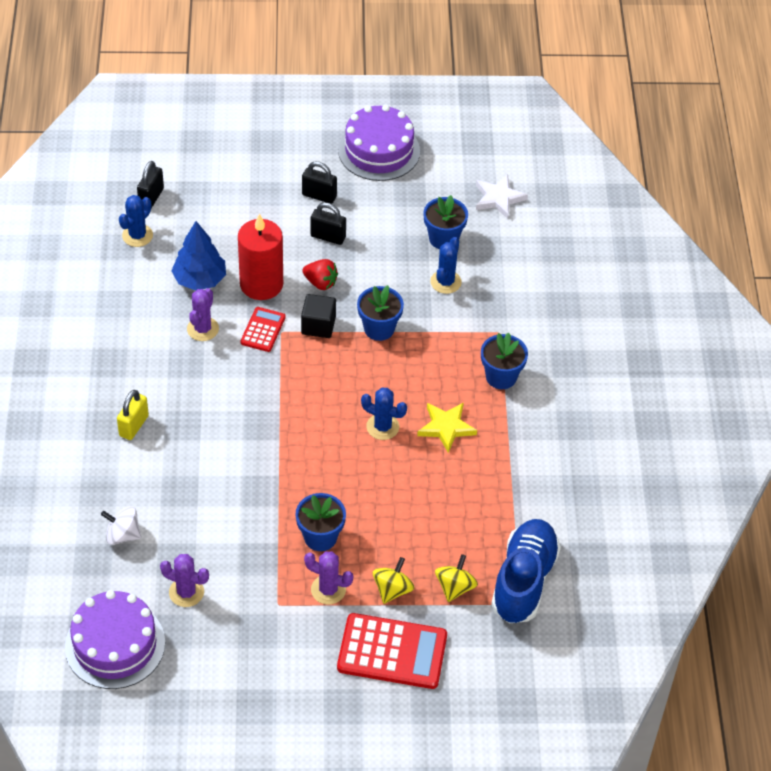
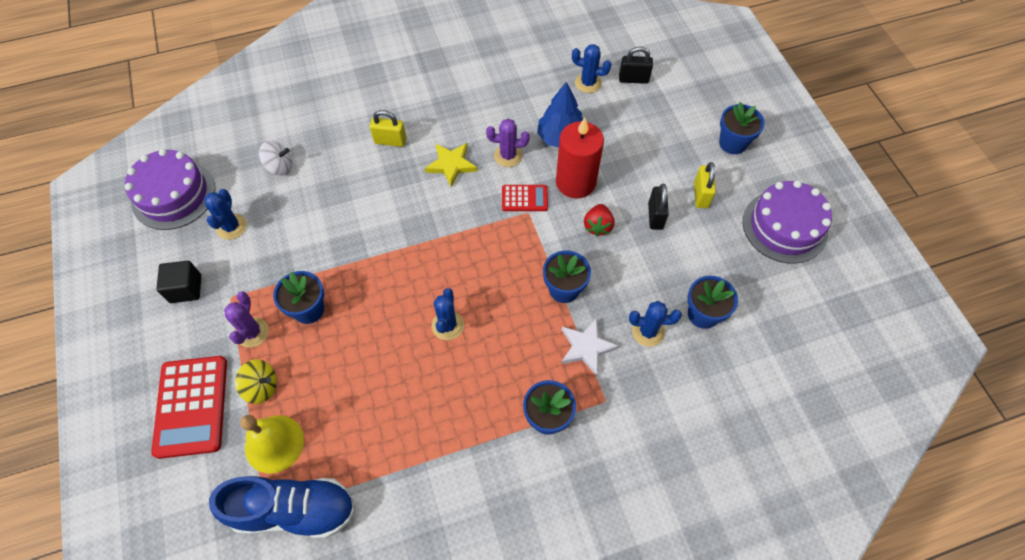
camera: 75 degrees right, 10 degrees up
white spinning top [101,506,141,545] -> white spinning top turned 90 degrees clockwise [259,141,293,176]
purple cactus [160,554,209,607] -> blue cactus [204,189,247,240]
black cube [301,294,336,338] -> black cube moved to [156,261,201,303]
black padlock [302,161,337,204] -> yellow padlock [694,162,716,208]
yellow star [417,402,477,453] -> yellow star moved to [425,143,477,187]
yellow spinning top [435,554,478,602] -> yellow bell [240,415,304,473]
white star [476,174,528,219] -> white star moved to [561,318,619,376]
none -> blue flower pot [719,102,765,154]

